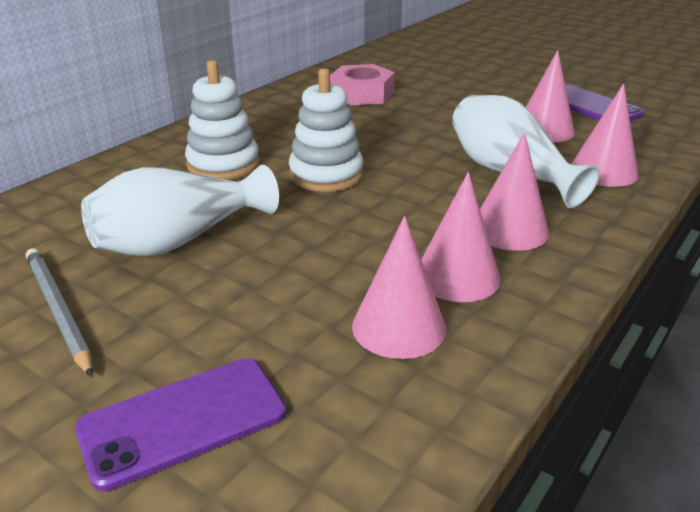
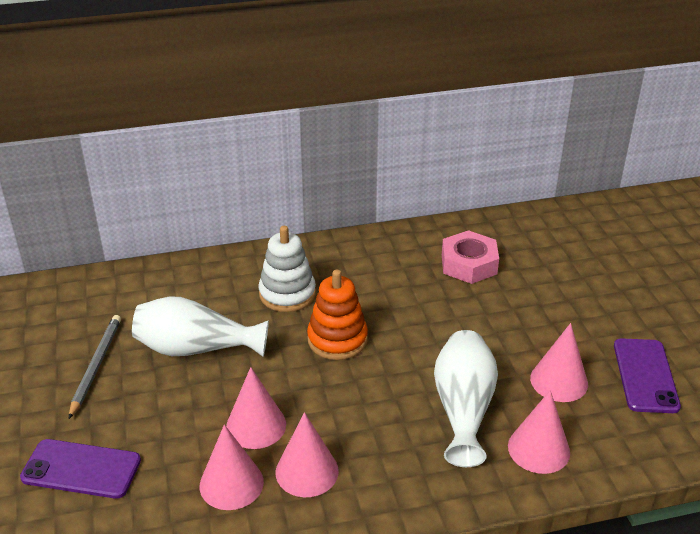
camera: 40 degrees right, 5 degrees up
white stacking toy [289,68,363,192] -> orange stacking toy [307,270,368,360]
pink cone [480,132,549,251] -> pink cone moved to [226,367,286,449]

